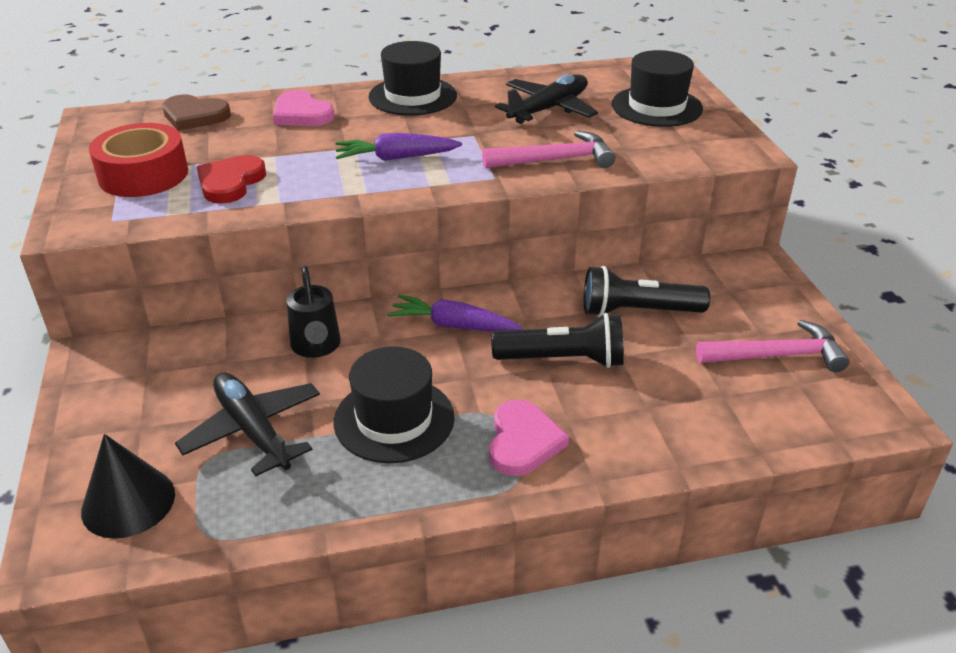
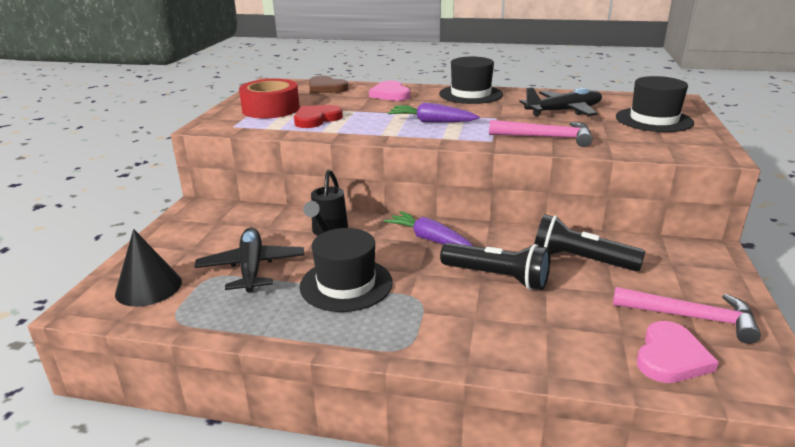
camera: 25 degrees right, 10 degrees down
pink heart [489,400,569,476] -> pink heart moved to [637,321,719,383]

